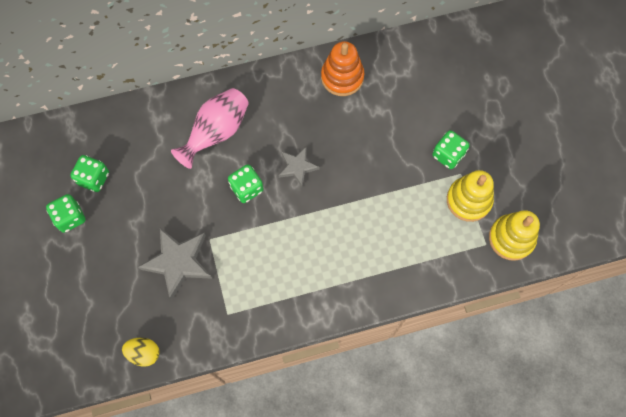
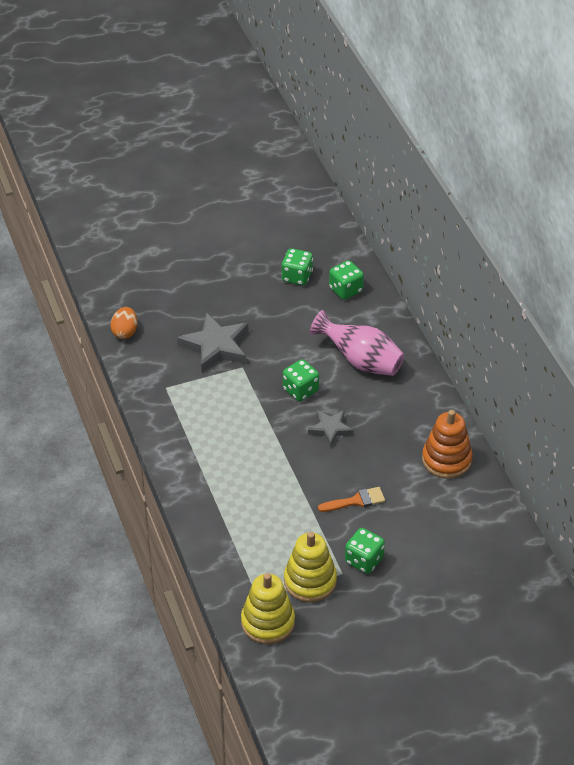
camera: 85 degrees right, 25 degrees down
green dice [46,194,86,233] -> green dice moved to [329,260,364,300]
yellow egg [122,337,160,367] -> orange egg [110,307,137,339]
none -> orange brush [318,487,385,512]

